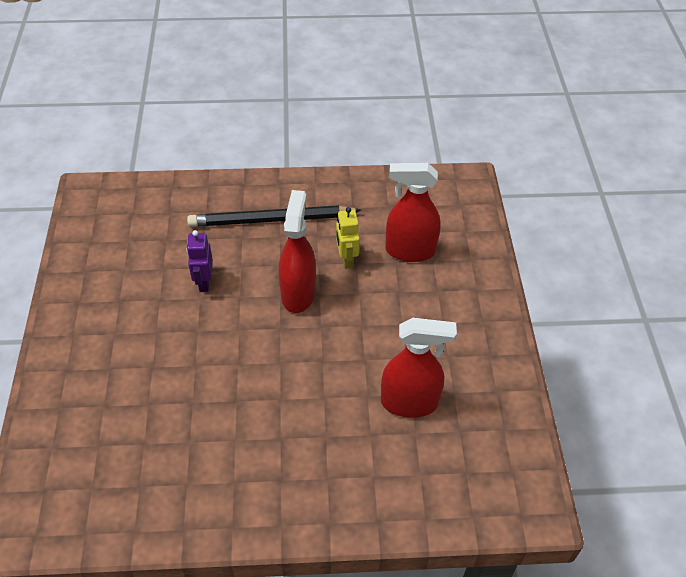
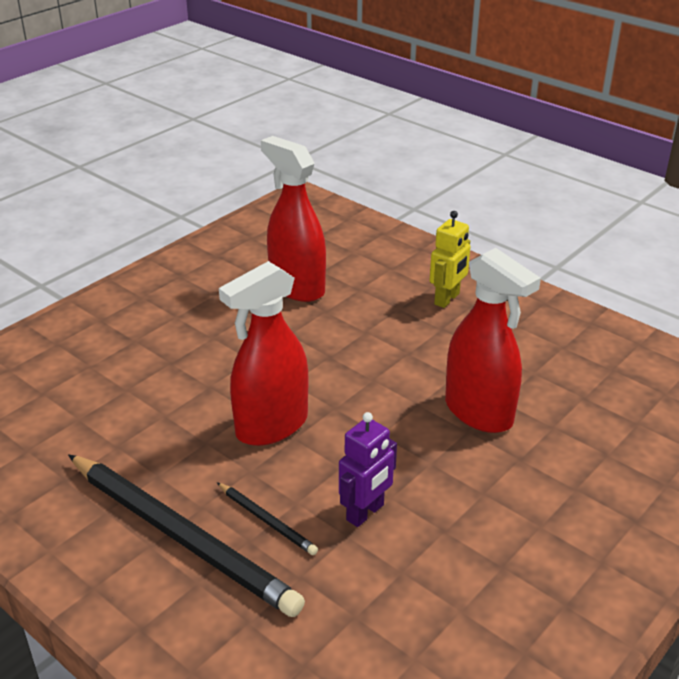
camera: 135 degrees left, 15 degrees down
yellow robot [336,207,360,269] -> yellow robot moved to [430,211,471,308]
red spray bottle [386,163,441,262] -> red spray bottle moved to [445,248,541,433]
none -> black pencil [217,482,318,555]

